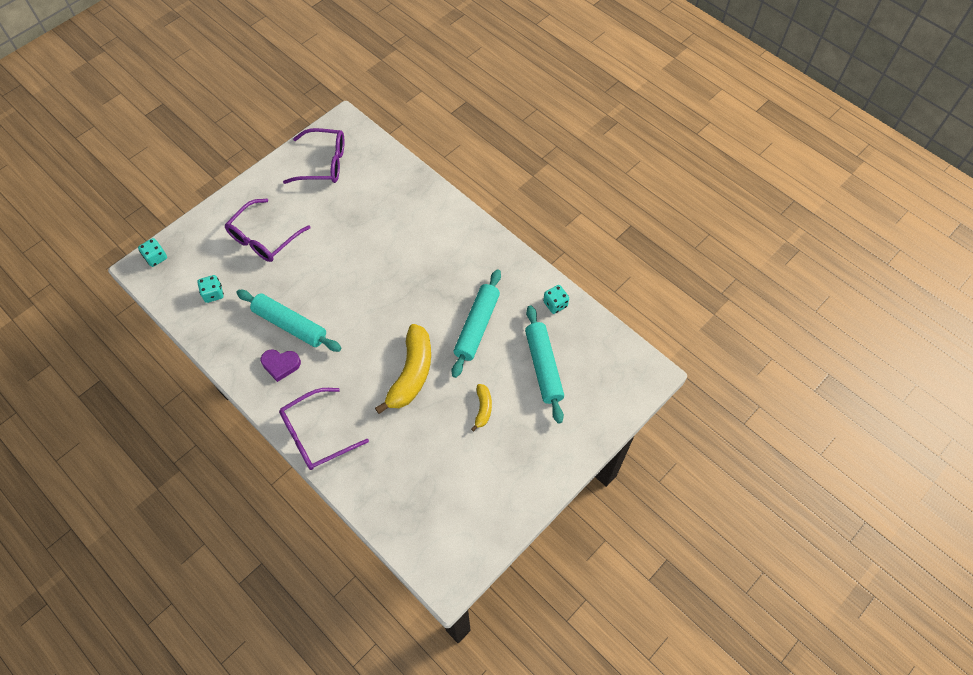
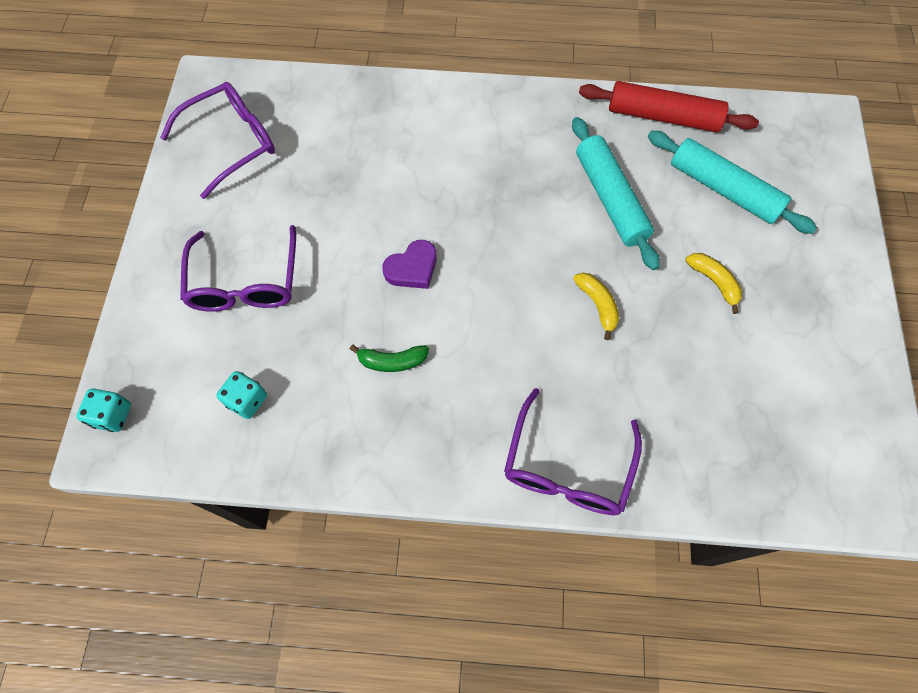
camera: 40 degrees left, 5 degrees up
turquoise rolling pin [236,290,341,352] -> green banana [350,345,429,372]
purple heart [261,349,301,382] -> purple heart moved to [383,240,437,289]
yellow banana [375,324,431,414] -> yellow banana [573,273,619,340], size x0.49
turquoise dice [543,285,569,314] -> red rolling pin [579,81,759,132]

